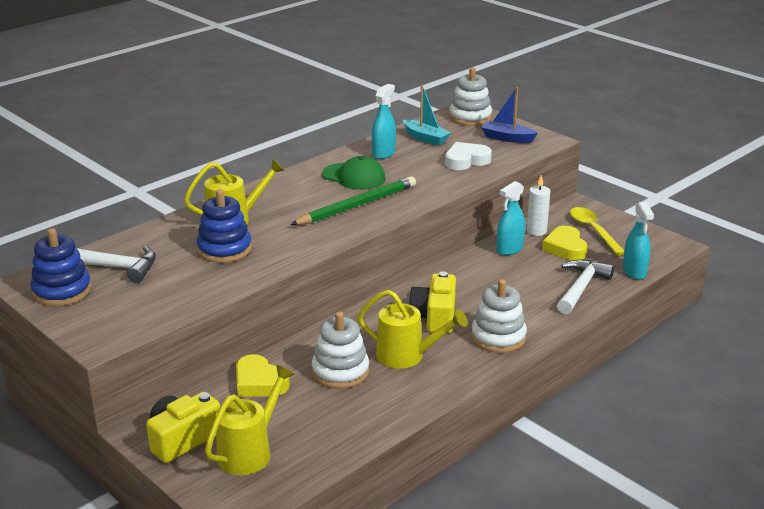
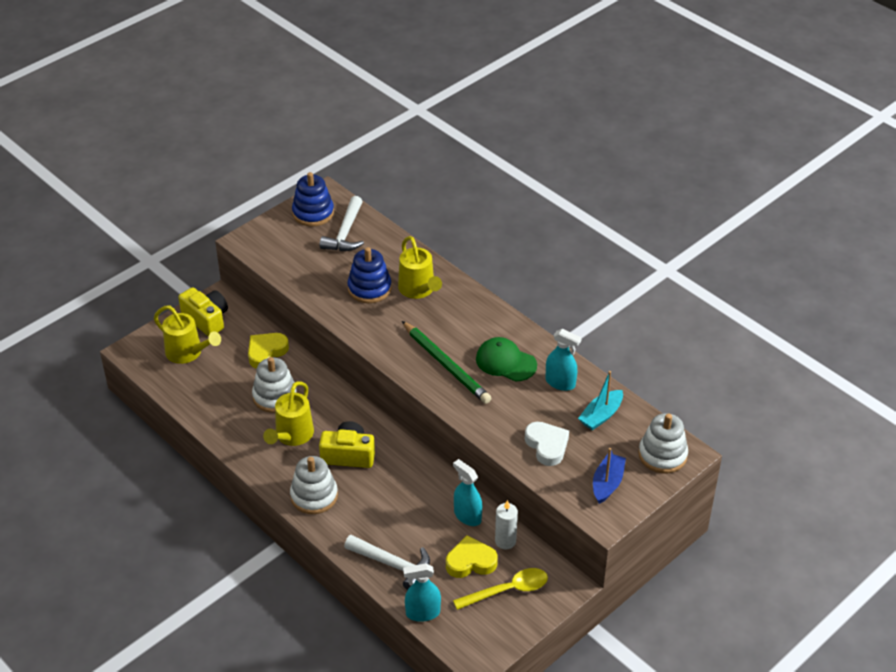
camera: 90 degrees right, 15 degrees up
green cap [322,156,386,190] -> green cap turned 90 degrees clockwise [476,337,537,382]

